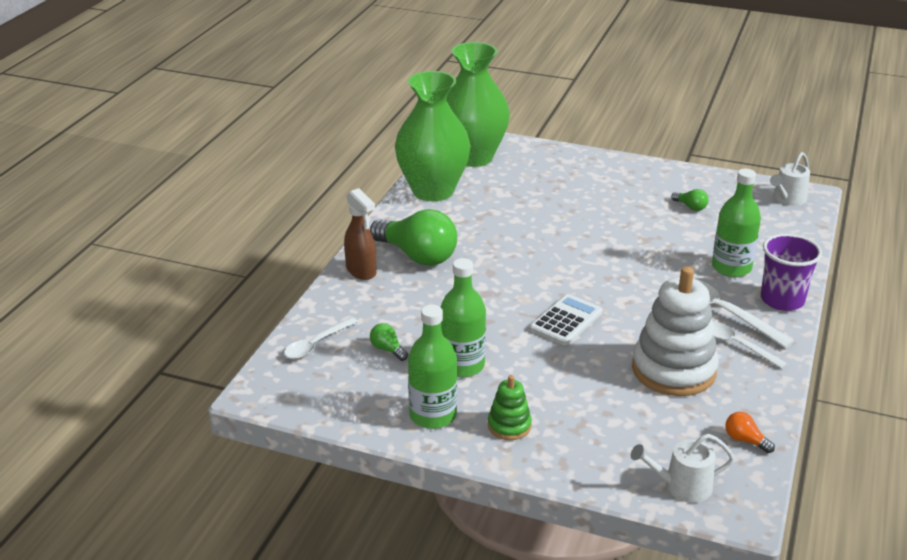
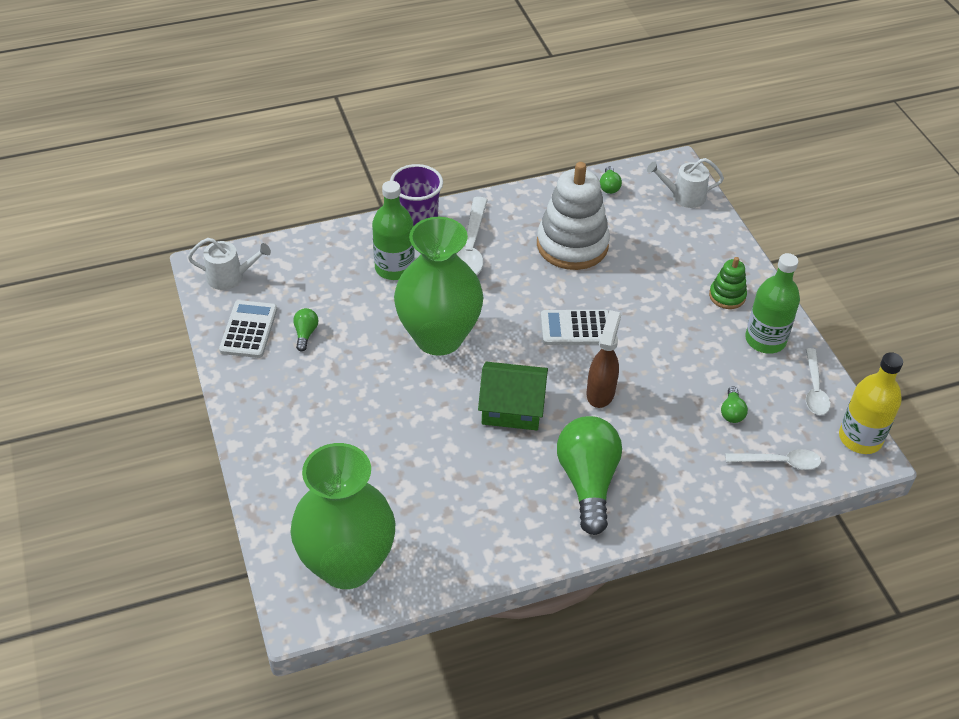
camera: 130 degrees left, 15 degrees up
brown spray bottle [344,188,376,280] -> brown spray bottle moved to [587,310,621,408]
green vase [395,71,471,201] -> green vase moved to [394,217,483,356]
green bottle [440,258,486,377] -> none
white watering can [631,434,734,503] -> white watering can turned 135 degrees clockwise [647,158,724,208]
white spoon [713,322,787,369] -> white spoon moved to [806,348,830,415]
orange light bulb [725,412,775,453] -> green light bulb [600,166,622,194]
none -> white calculator [219,300,277,358]
none -> green house [478,362,548,430]
none -> yellow bottle [839,352,903,454]

